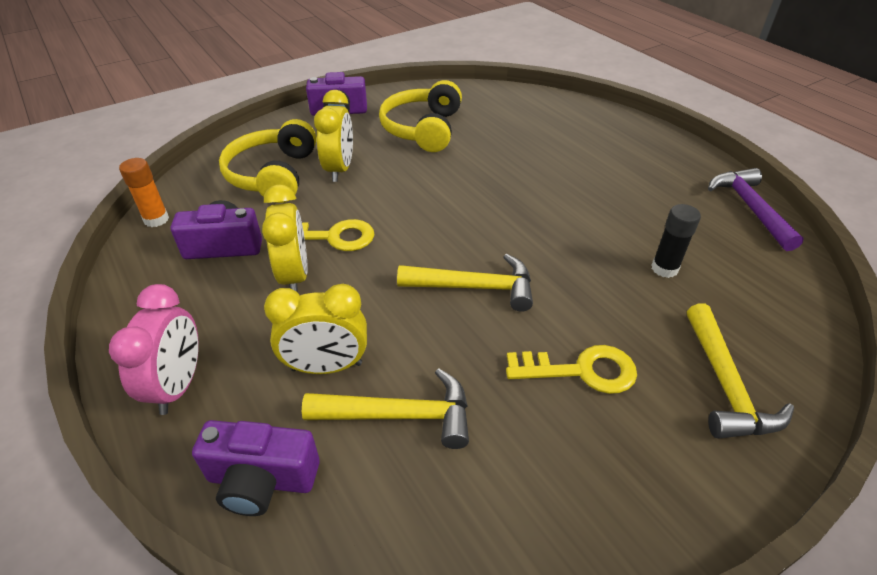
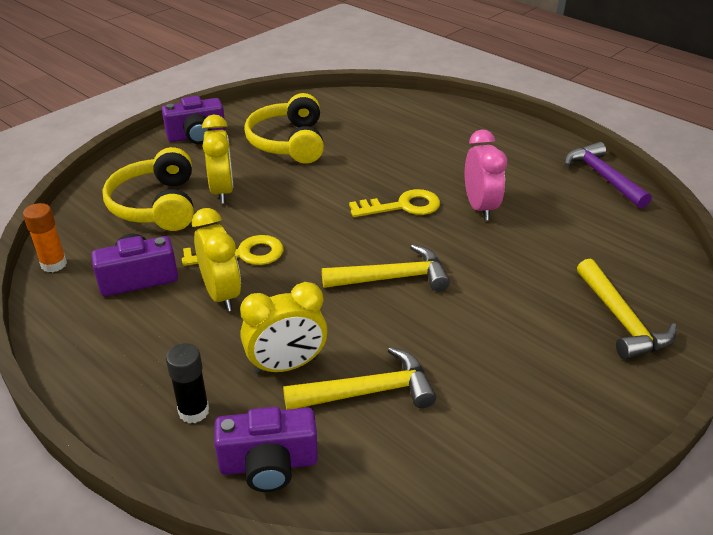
camera: 15 degrees left, 5 degrees down
pink clock [109,284,199,415] -> pink clock moved to [465,129,507,220]
yellow key [506,345,637,394] -> yellow key moved to [349,189,440,217]
black glue stick [651,204,701,278] -> black glue stick moved to [166,343,209,423]

